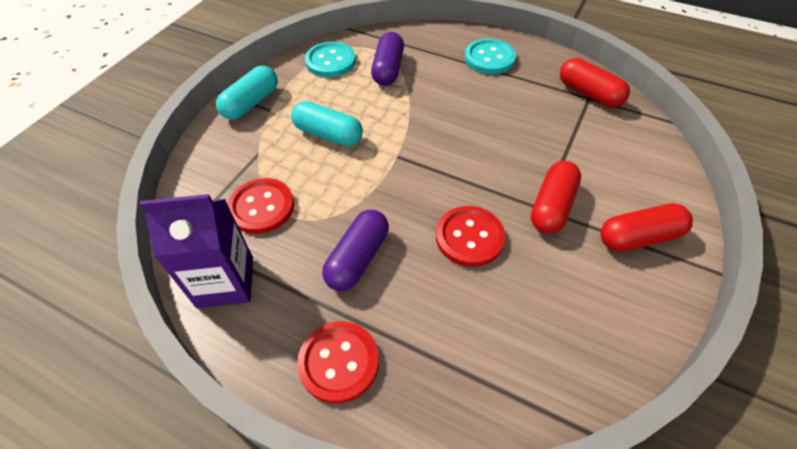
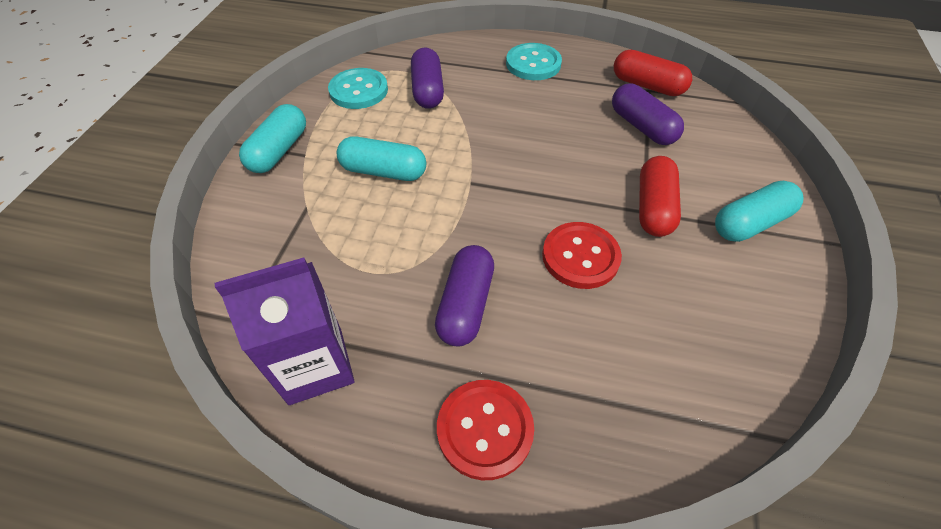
camera: 15 degrees left, 0 degrees up
red button [228,178,294,234] -> none
red capsule [600,203,693,252] -> turquoise capsule [715,181,804,242]
none -> purple capsule [612,83,684,145]

